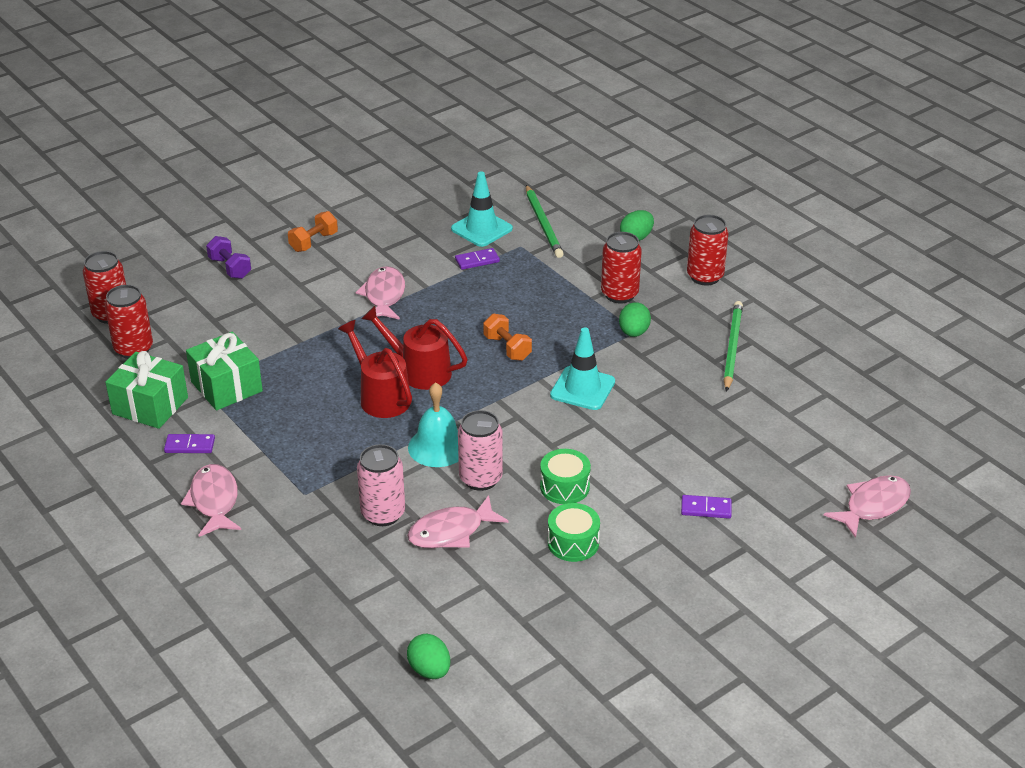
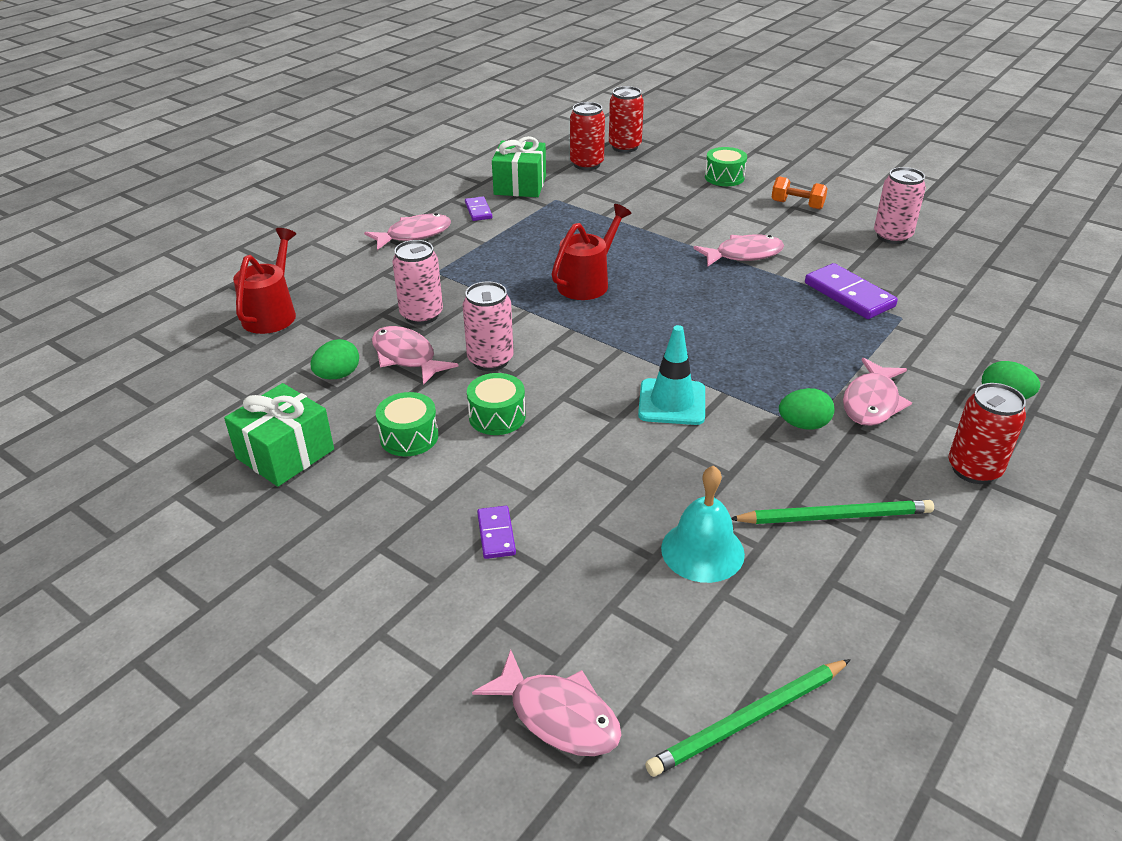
camera: 75 degrees right, 0 degrees up
green gift [186,332,263,411] -> green gift moved to [224,383,334,487]
purple dumbbell [206,236,251,279] -> green drum [705,147,747,186]
red watering can [361,306,468,390] -> red watering can moved to [233,228,296,334]
green egg [407,634,450,679] -> green egg moved to [310,339,359,379]
turquoise bell [408,382,459,467] -> turquoise bell moved to [661,465,745,583]
turquoise traffic cone [451,172,513,247] -> none
purple domino [455,248,500,270] -> purple domino [805,263,898,319], size x1.80
orange dumbbell [483,314,532,361] -> none
green pencil [526,185,564,258] -> green pencil moved to [645,659,851,777]
red can [601,232,642,303] -> pink fish [843,358,912,426]
none -> pink can [874,167,926,244]

